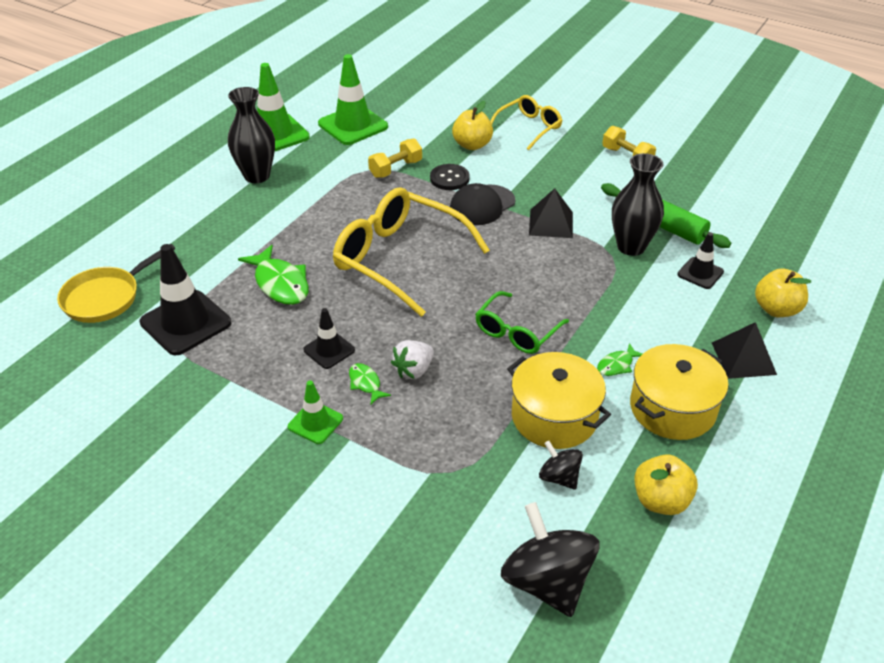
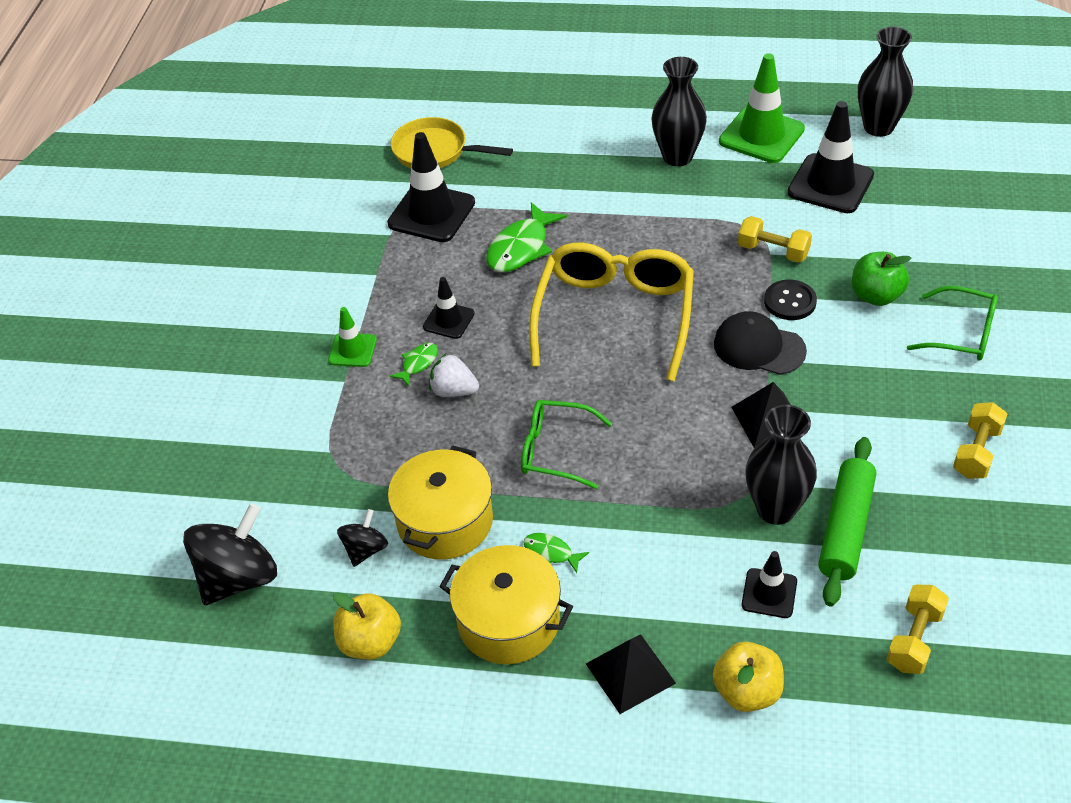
camera: 70 degrees right, 5 degrees up
green traffic cone [318,54,388,145] -> black traffic cone [787,101,874,213]
yellow apple [452,101,493,150] -> green apple [852,252,912,306]
yellow glasses [490,95,563,150] -> green glasses [907,286,998,361]
none -> black vase [858,27,913,137]
none -> yellow dumbbell [887,584,949,674]

